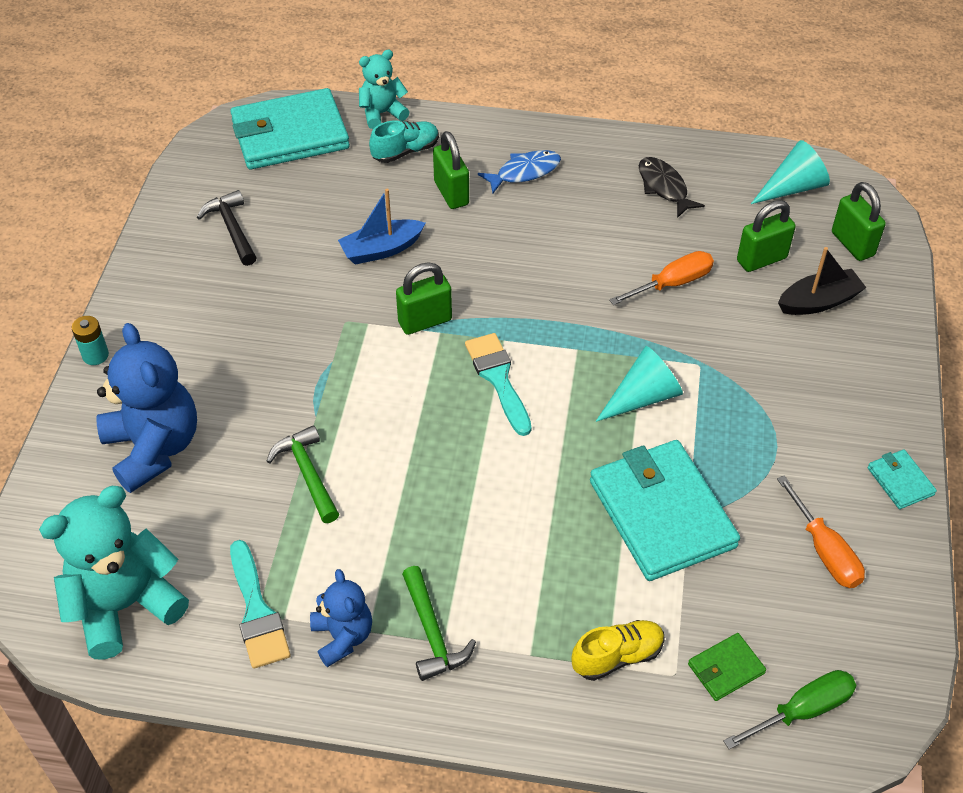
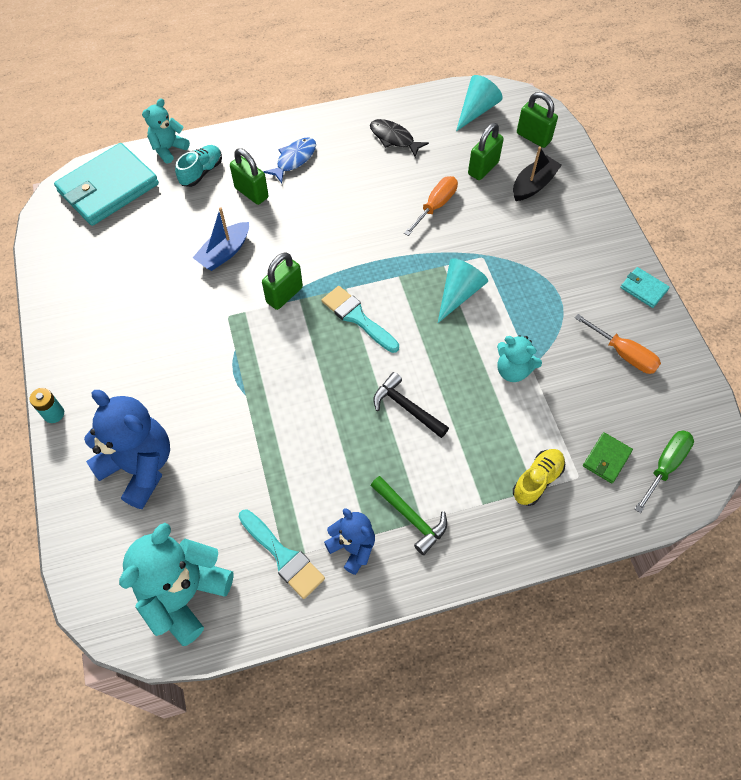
camera: 25 degrees left, 10 degrees up
black hammer [197,190,257,266] -> black hammer moved to [373,372,449,438]
green hammer [267,425,339,523] -> none
turquoise wallet [590,440,740,581] -> turquoise teddy bear [497,335,542,382]

